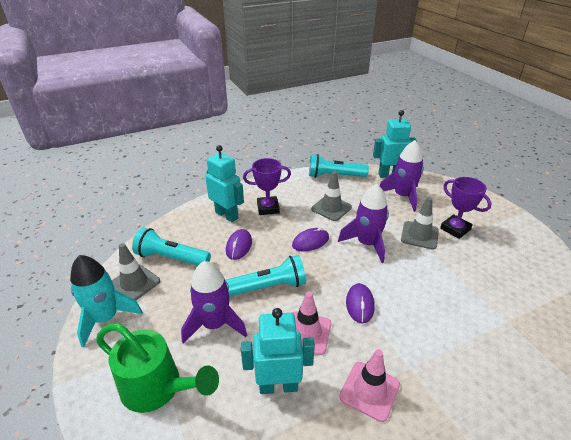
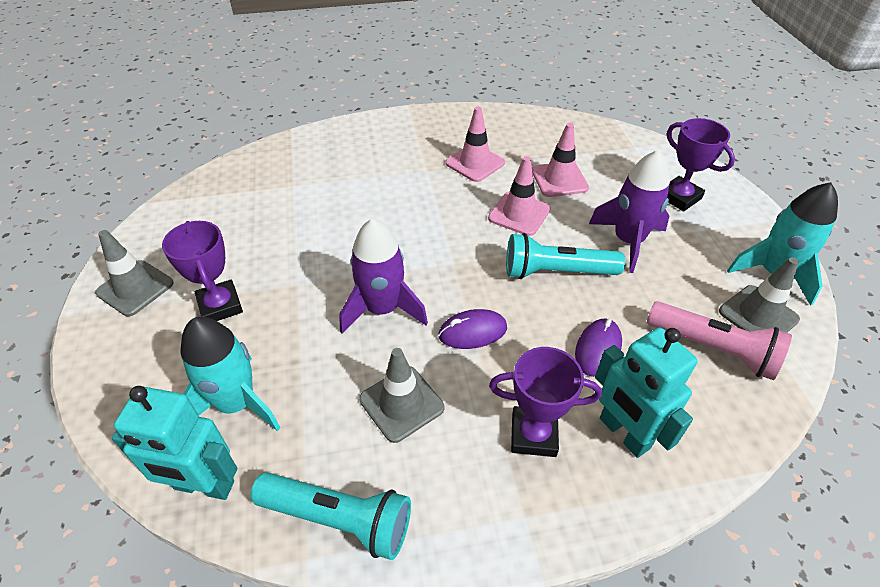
camera: 165 degrees left, 10 degrees up
green watering can [96,323,219,413] -> purple trophy [667,118,735,212]
turquoise flashlight [132,228,211,266] -> pink flashlight [647,301,792,380]
turquoise robot [241,308,315,394] -> pink traffic cone [532,123,589,197]
purple mouse [346,283,375,323] -> none
purple rocket [380,140,424,212] -> turquoise rocket [180,317,281,431]
grey traffic cone [401,197,439,249] -> grey traffic cone moved to [95,230,174,316]

